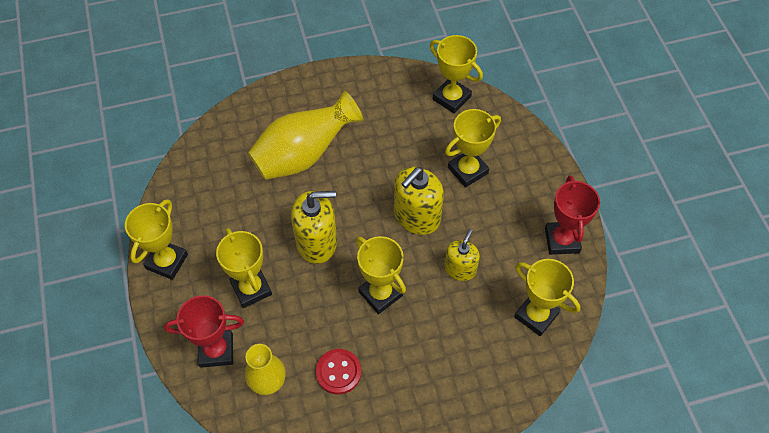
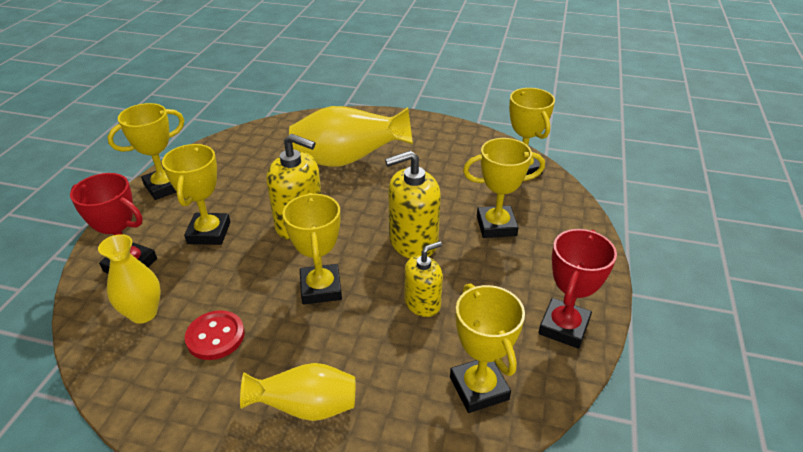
camera: 30 degrees right, 20 degrees down
none -> yellow vase [240,363,355,421]

